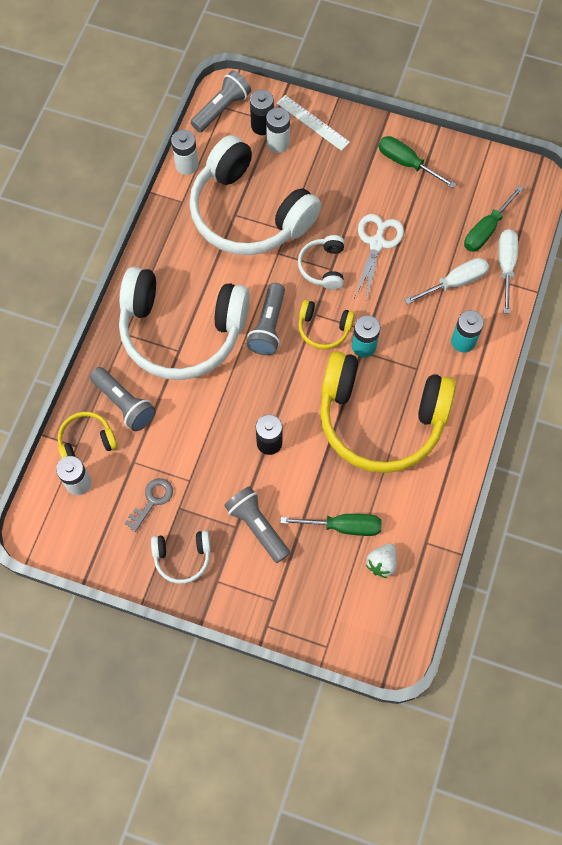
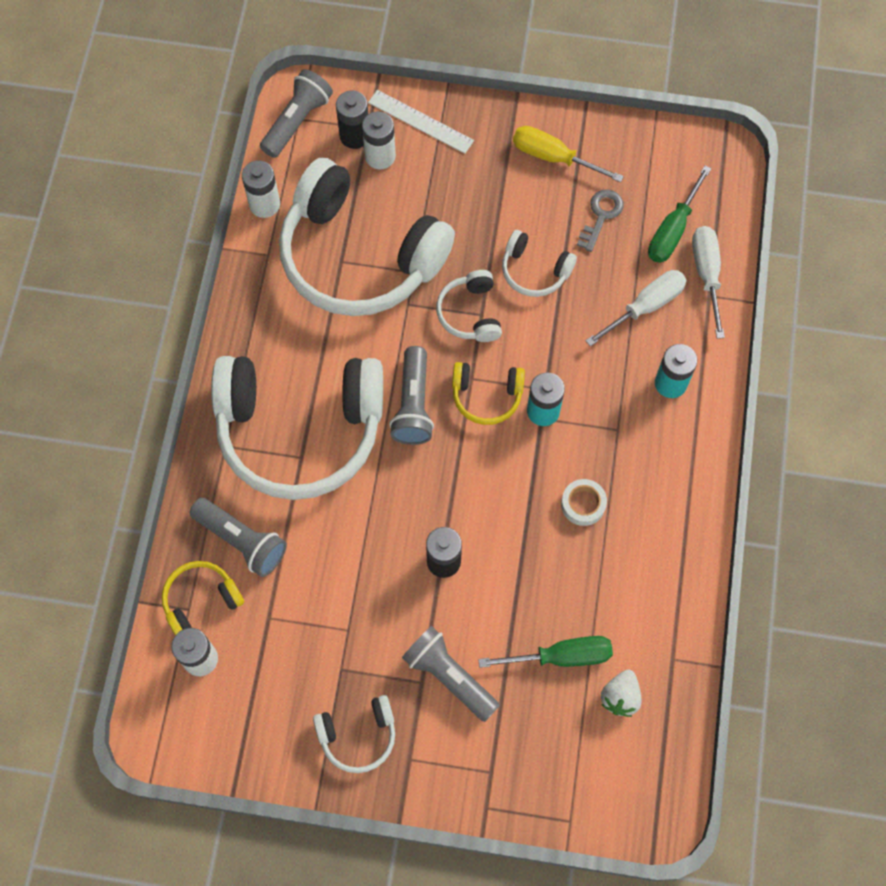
camera: 10 degrees left, 0 degrees up
grey key [125,478,173,532] -> grey key moved to [577,189,623,252]
yellow headphones [320,351,456,473] -> white tape [561,479,607,526]
white scissors [354,214,404,302] -> white headphones [502,230,577,297]
green screwdriver [378,136,456,188] -> yellow screwdriver [513,126,624,183]

